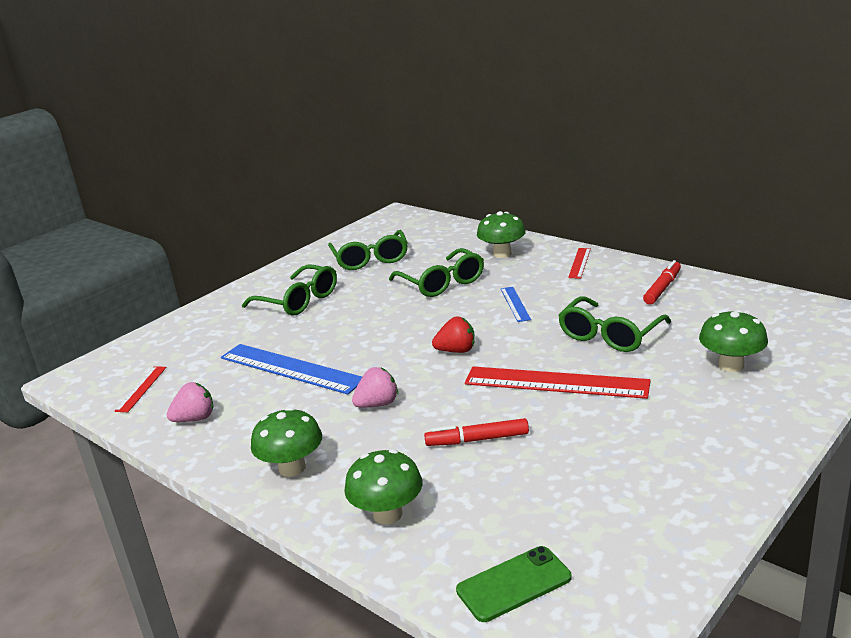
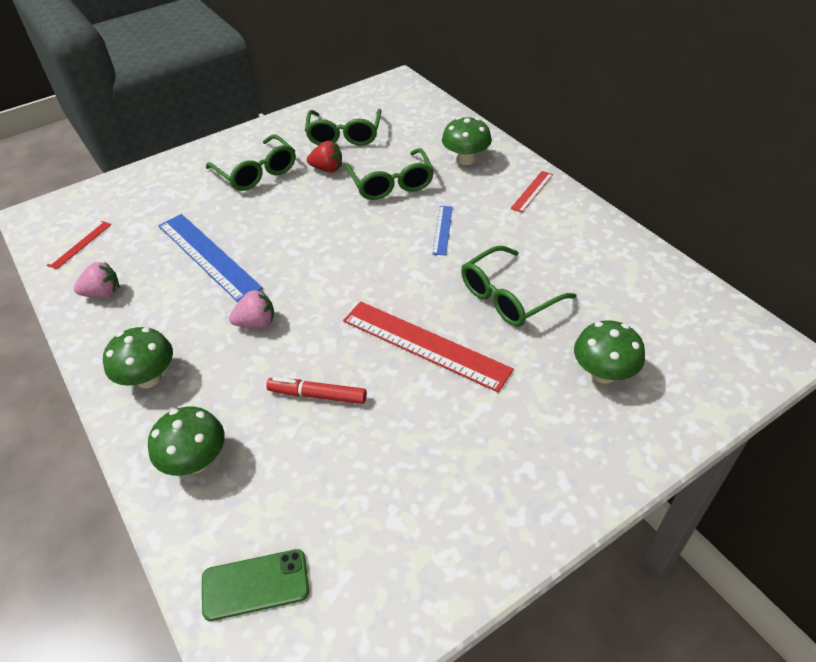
camera: 15 degrees right, 20 degrees up
red strawberry [432,317,475,353] -> red strawberry moved to [307,141,342,173]
red marker [643,260,681,304] -> none

